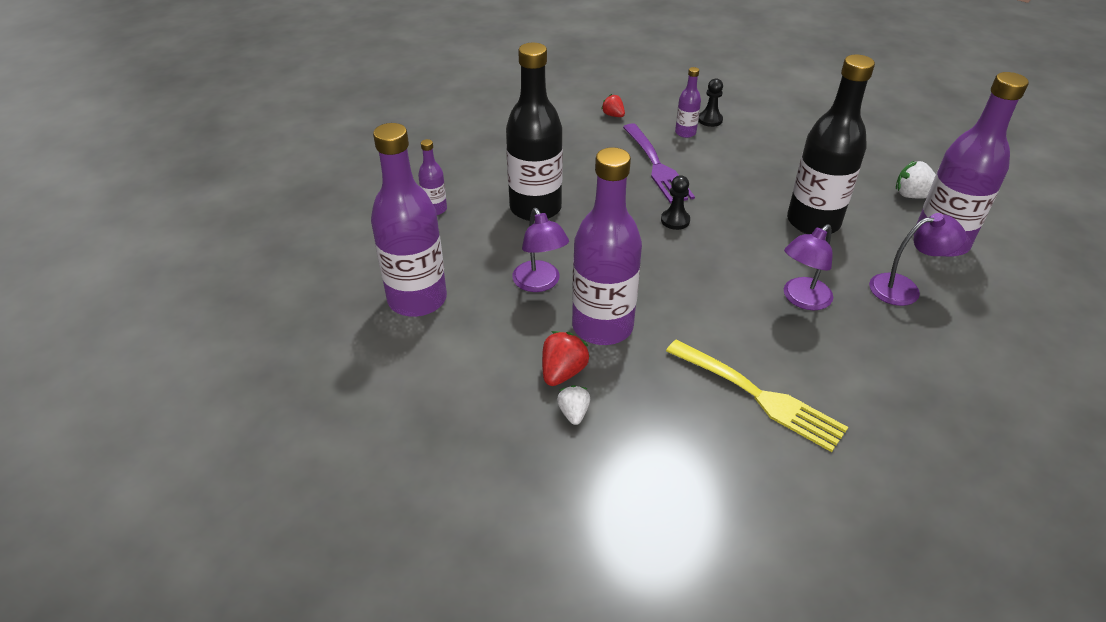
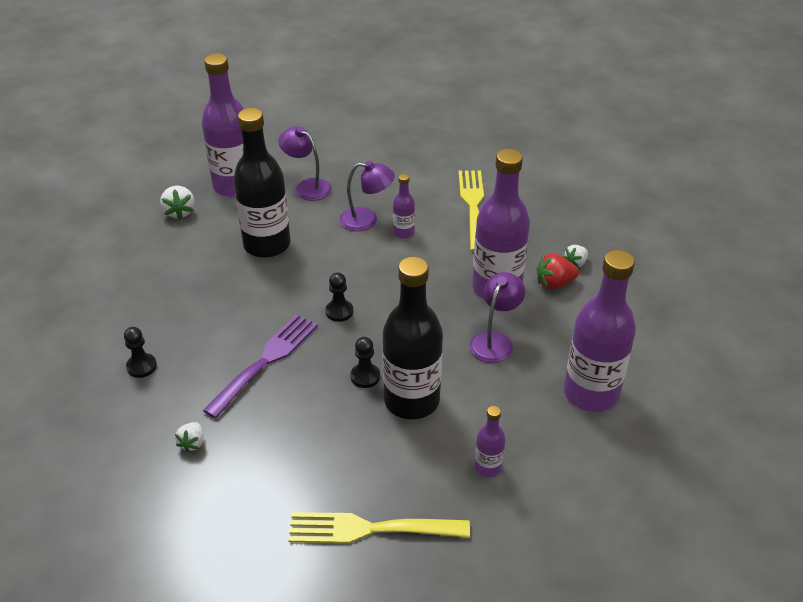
camera: 130 degrees left, 0 degrees up
red strawberry [601,94,625,117] -> white strawberry [175,422,204,453]
purple bottle [675,67,701,138] -> purple bottle moved to [393,174,415,239]
none -> yellow fork [288,512,470,544]
none -> black pawn [350,337,380,388]

